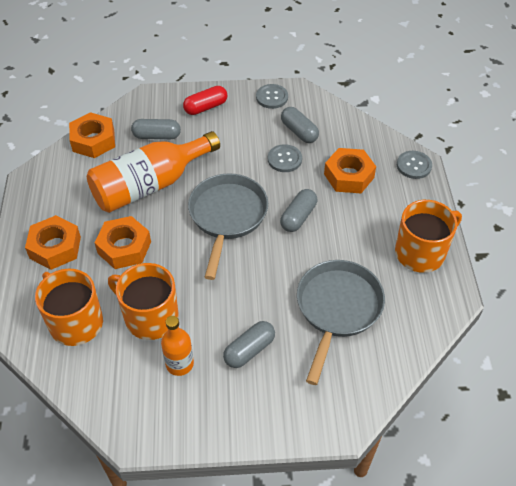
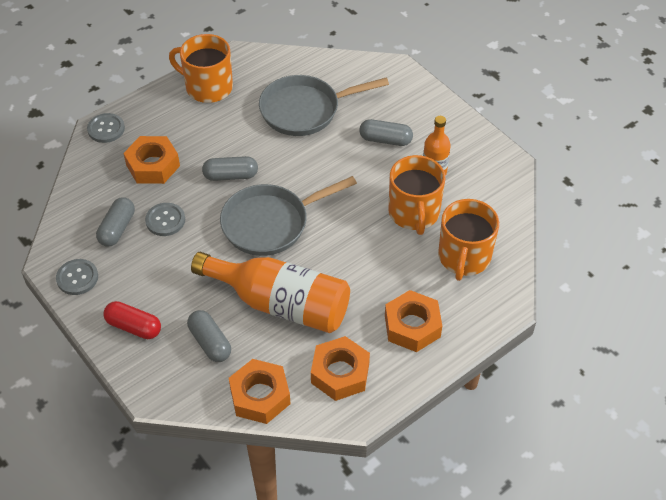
camera: 125 degrees left, 0 degrees up
orange nut [94,216,151,269] -> orange nut moved to [311,336,370,401]

